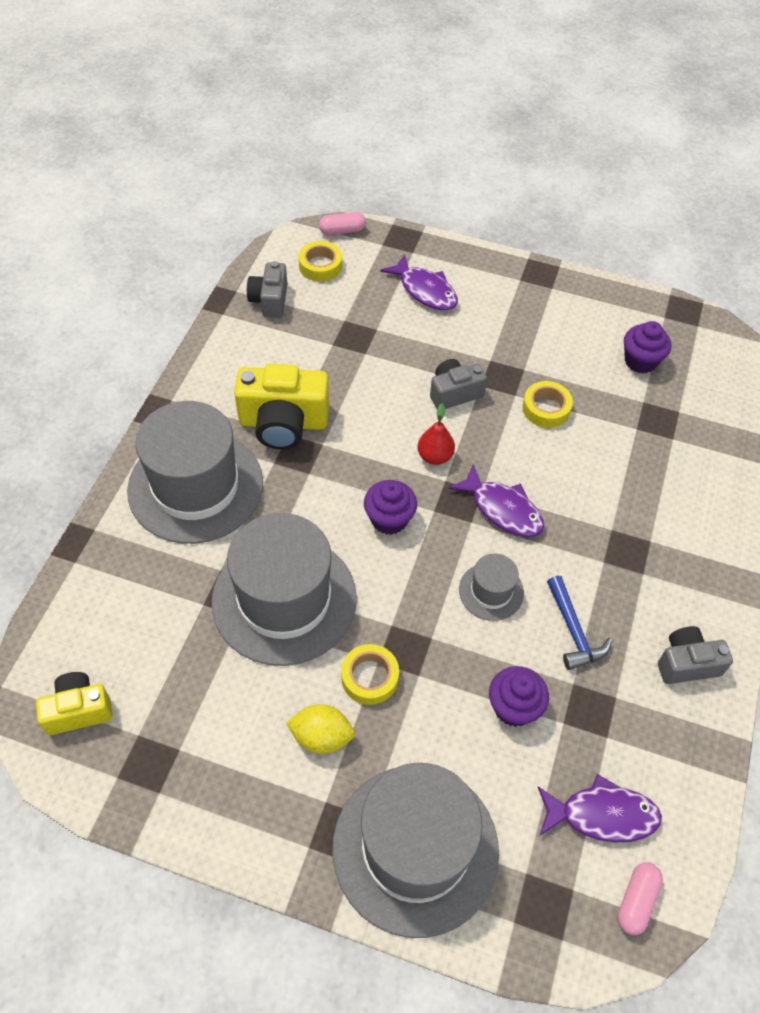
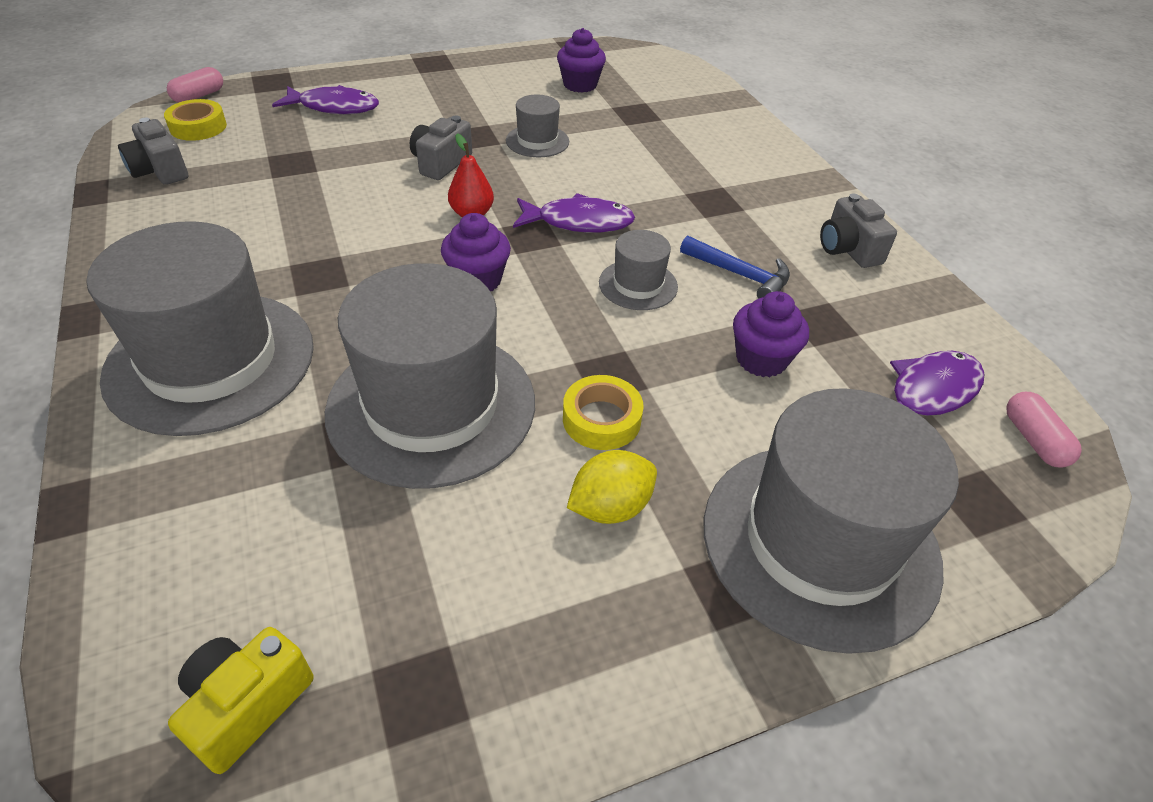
camera: 40 degrees left, 10 degrees down
yellow camera [234,364,329,450] -> none
yellow tape [522,381,573,428] -> grey hat [506,94,569,157]
grey camera [658,626,733,684] -> grey camera turned 60 degrees counterclockwise [820,193,897,268]

